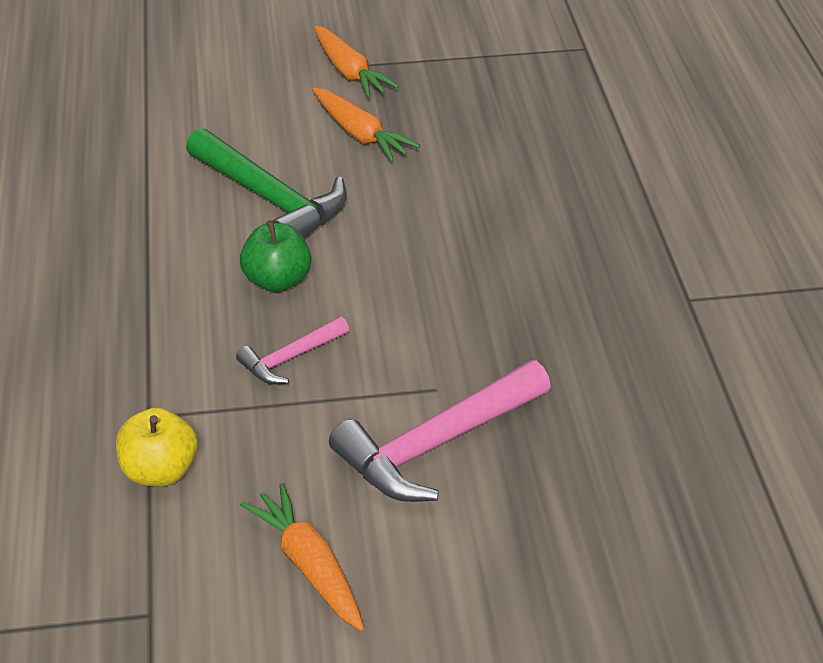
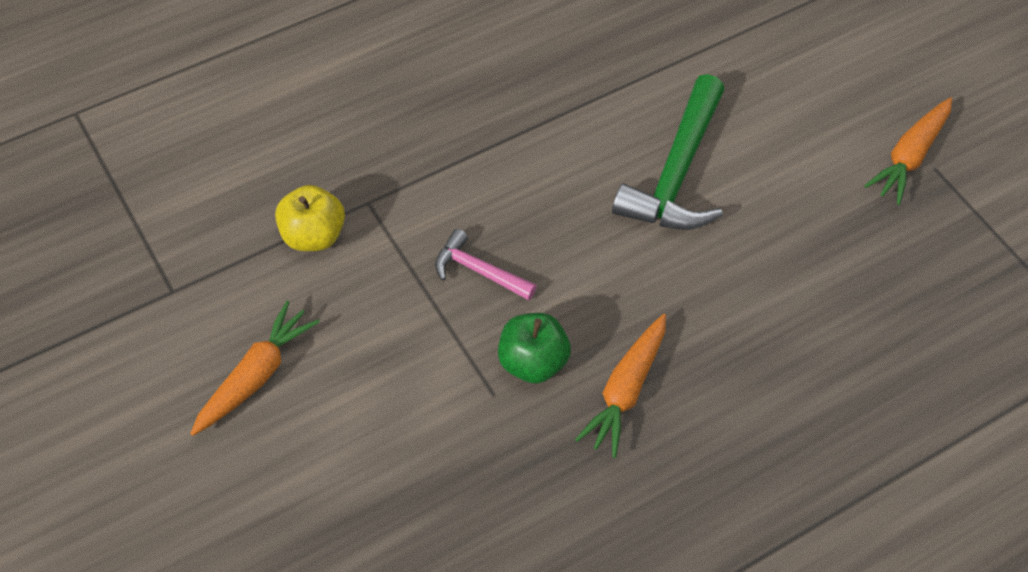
camera: 65 degrees right, 15 degrees up
green apple [240,220,312,292] -> green apple moved to [498,313,571,384]
orange carrot [313,88,420,162] -> orange carrot moved to [575,314,666,458]
pink hammer [329,360,551,502] -> none

